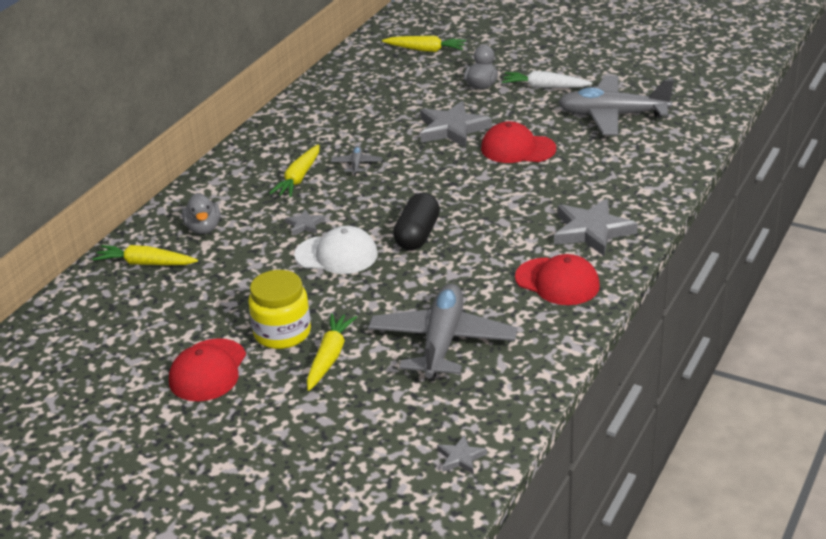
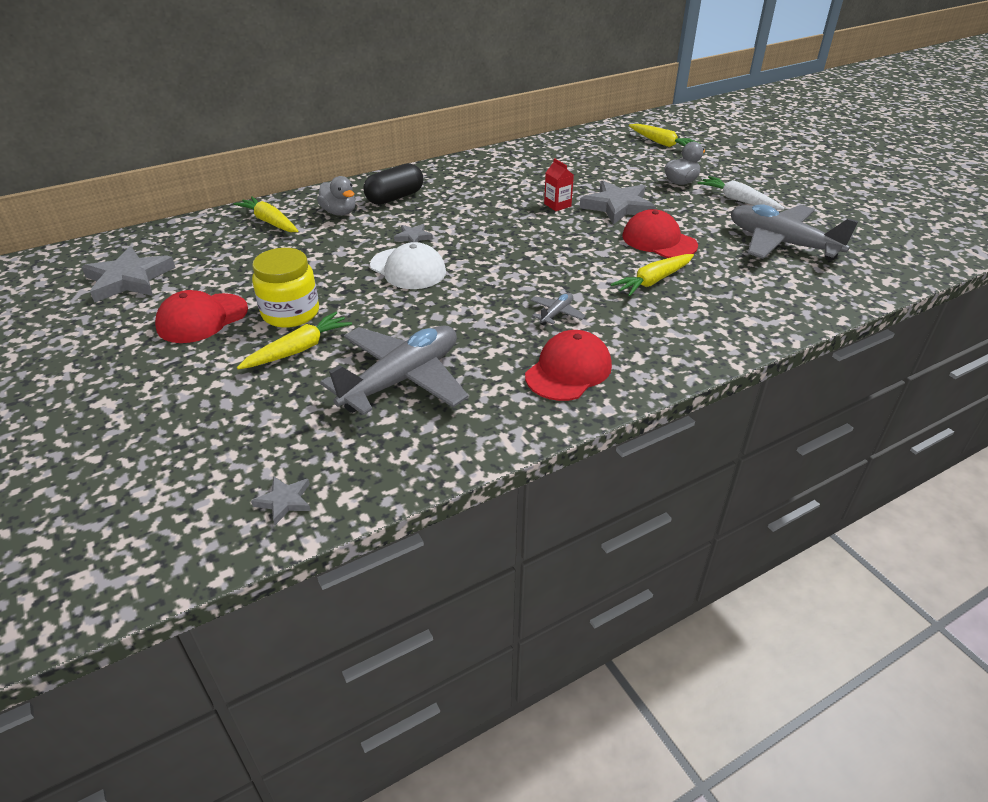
camera: 30 degrees right, 5 degrees up
grey duck [182,193,220,234] -> grey duck turned 60 degrees counterclockwise [317,176,356,216]
yellow carrot [269,144,319,197] -> yellow carrot moved to [610,254,694,296]
grey plane [331,146,382,176] -> grey plane moved to [530,293,586,326]
black capsule [393,193,440,250] -> black capsule moved to [363,163,424,205]
red cap [515,254,600,305] -> red cap turned 120 degrees counterclockwise [525,330,612,401]
grey star [554,199,638,256] -> grey star moved to [82,246,176,303]
none -> red carton [544,158,574,211]

